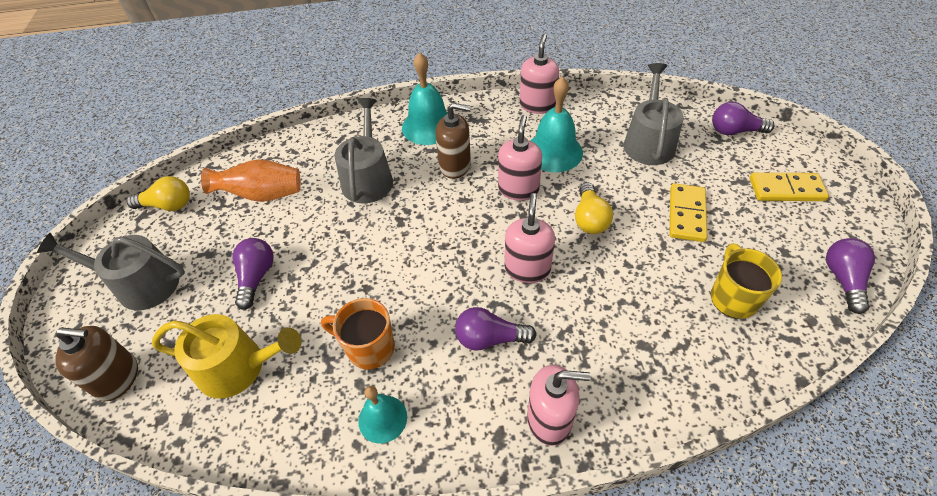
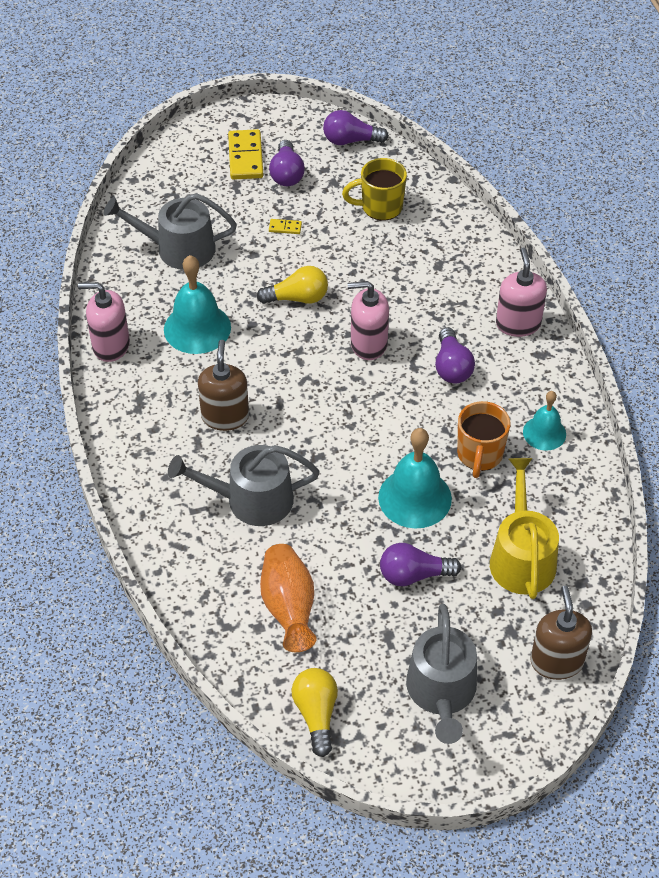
camera: 100 degrees left, 0 degrees up
turquoise bell [402,52,448,145] -> turquoise bell moved to [378,428,452,528]
pink soap dispenser [498,115,542,201] -> none
yellow domino [670,183,707,242] -> yellow domino [269,219,302,234], size x0.47
purple light bulb [712,102,774,135] -> purple light bulb moved to [269,140,305,186]

